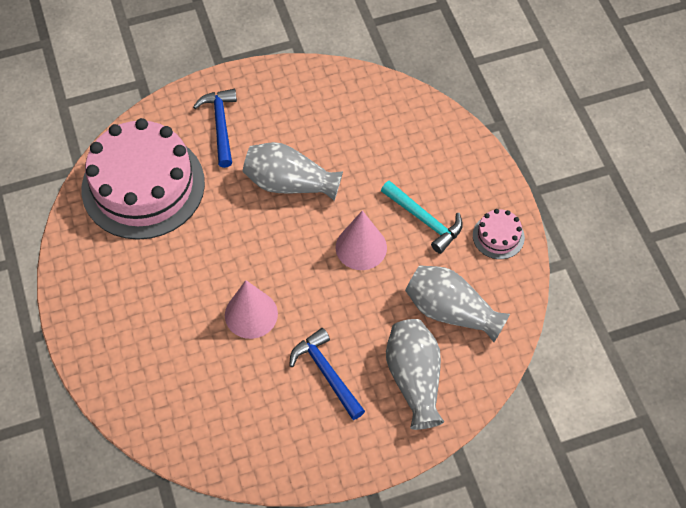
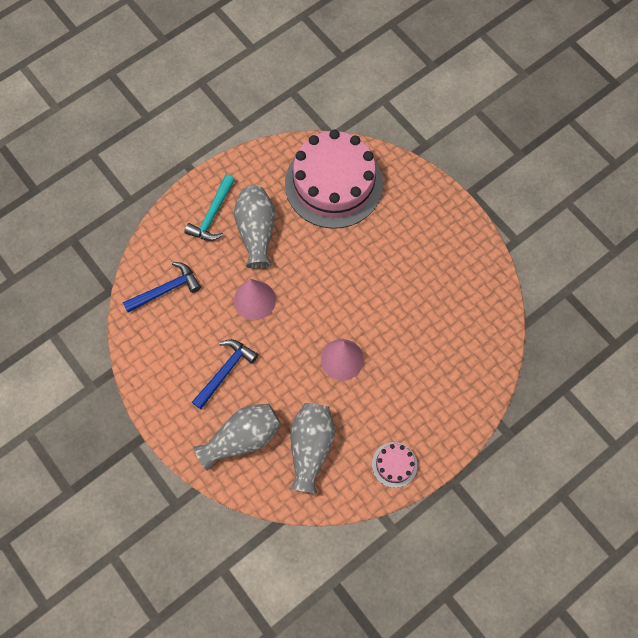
camera: 70 degrees right, 10 degrees up
blue hammer [193,89,237,168] -> blue hammer moved to [123,262,201,313]
grey vase [243,142,343,201] -> grey vase moved to [234,186,275,269]
turquoise hammer [381,180,463,254] -> turquoise hammer moved to [184,175,235,241]

